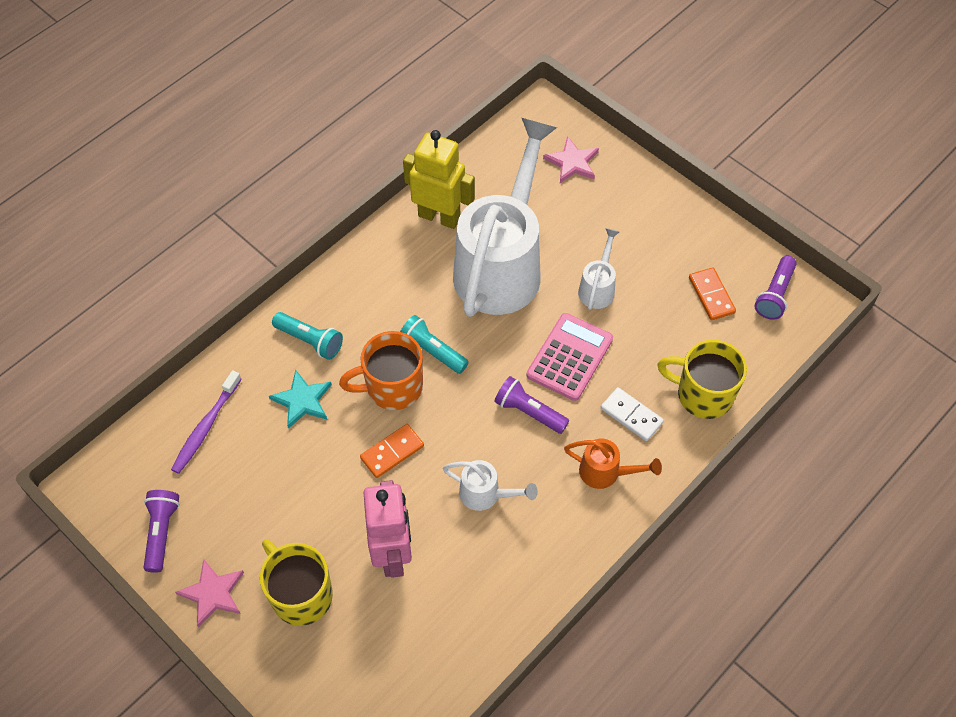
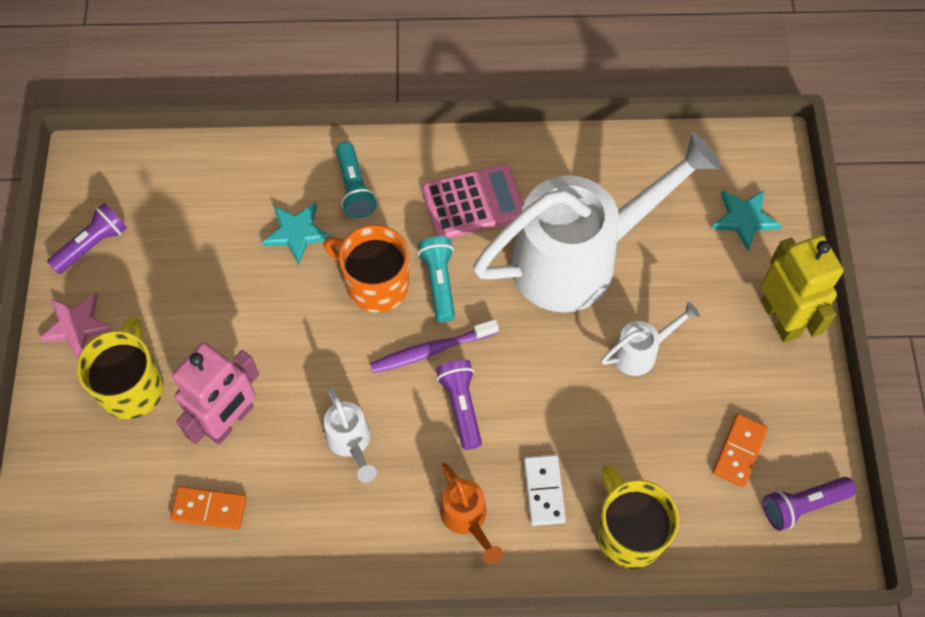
camera: 45 degrees right, 5 degrees up
purple toothbrush [171,370,241,474] -> purple toothbrush moved to [370,319,499,373]
orange domino [360,424,424,478] -> orange domino moved to [170,486,247,530]
yellow robot [403,130,475,229] -> yellow robot moved to [761,235,843,343]
pink calculator [527,313,613,401] -> pink calculator moved to [422,164,523,238]
pink star [543,136,599,183] -> turquoise star [711,190,782,251]

